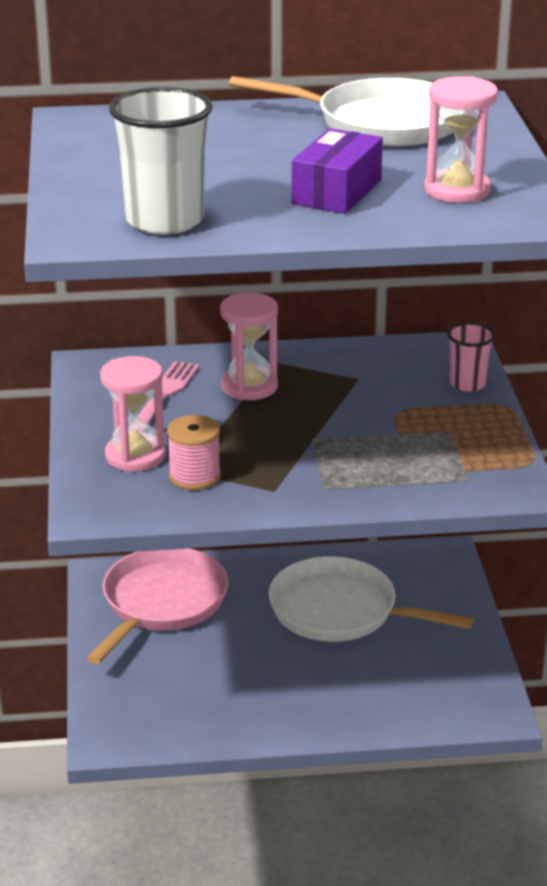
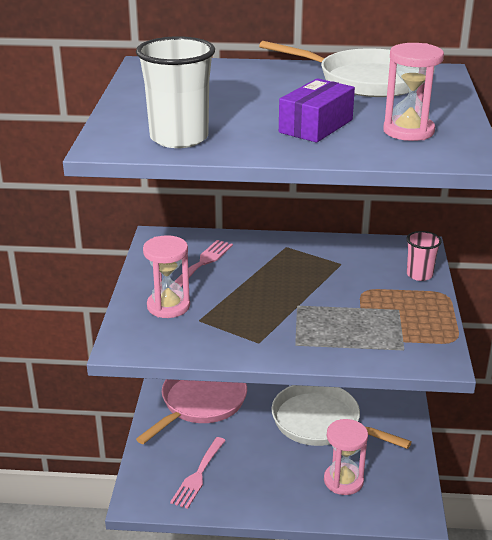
camera: 10 degrees right, 0 degrees up
pink spool [167,415,221,490] -> none
pink hourglass [220,293,278,400] -> pink hourglass moved to [324,419,368,495]
none -> pink fork [170,437,226,509]

